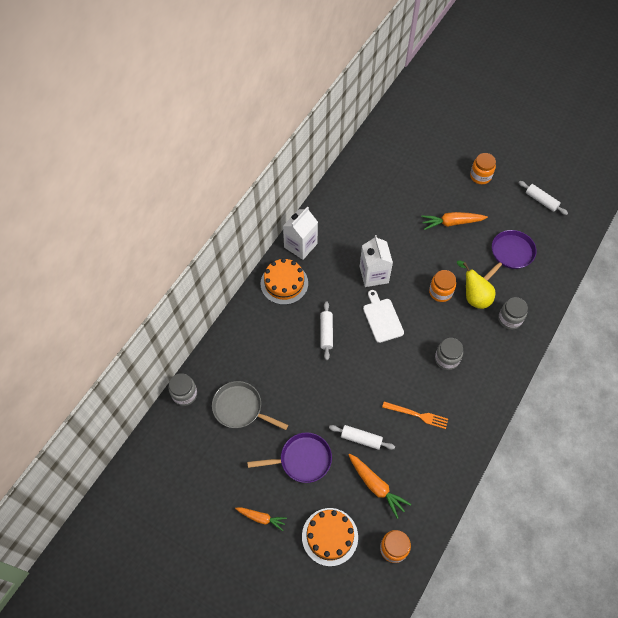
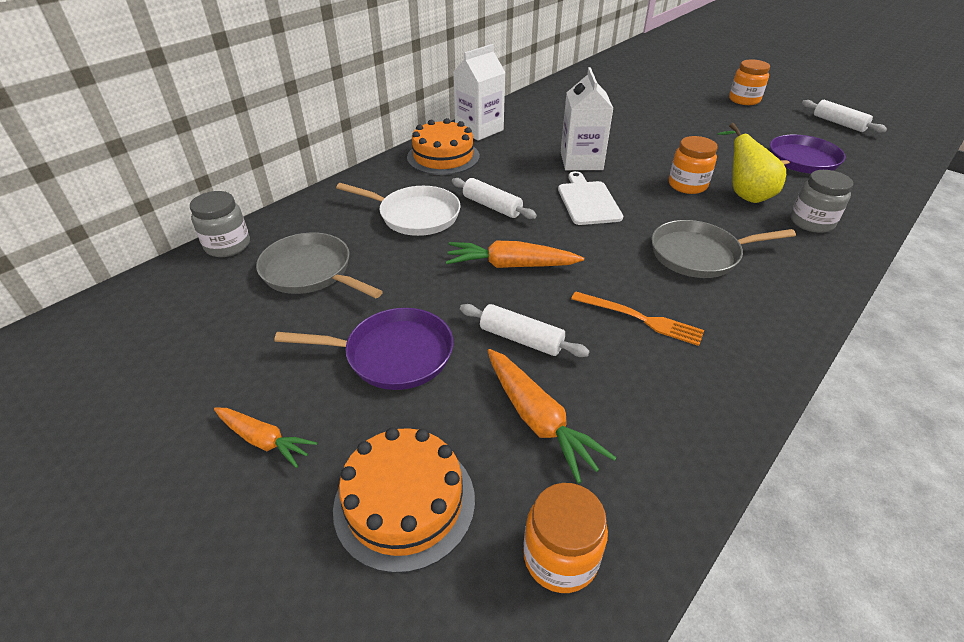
camera: 10 degrees right, 20 degrees down
white rolling pin [320,301,333,360] -> white rolling pin turned 60 degrees counterclockwise [452,178,537,219]
orange carrot [421,212,488,230] -> orange carrot moved to [446,241,584,268]
grey jar [435,338,463,370] -> grey pan [651,220,796,278]
none -> white pan [336,183,461,236]

